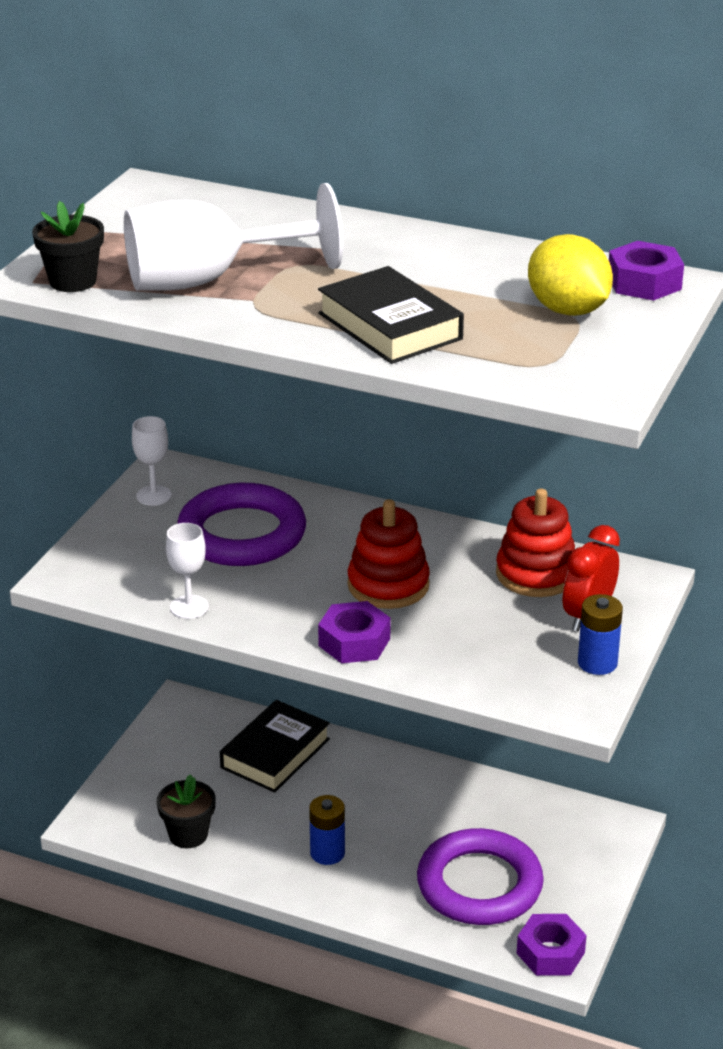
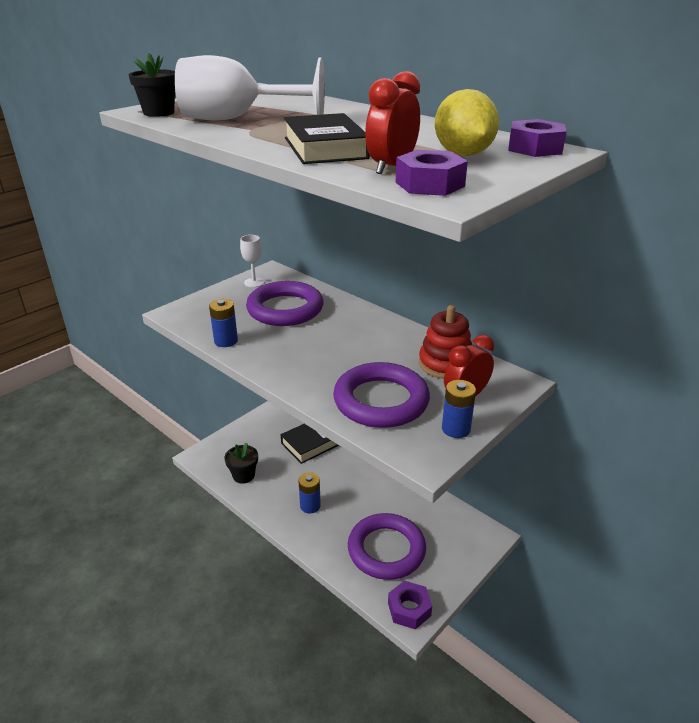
camera: 20 degrees right, 0 degrees up
white goblet [166,523,208,619] -> blue battery [209,299,238,347]
purple nut [318,601,391,663] -> purple nut moved to [395,150,468,196]
red stacking toy [347,499,430,609] -> none
none -> purple ring [333,362,430,428]
none -> red clock [365,71,420,174]

